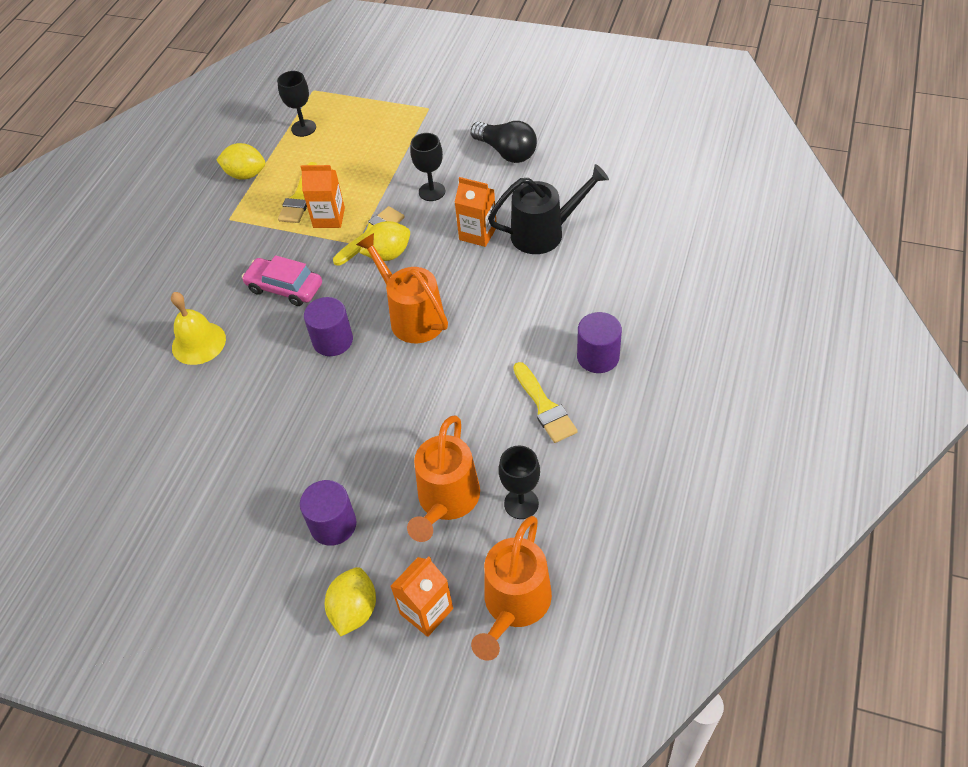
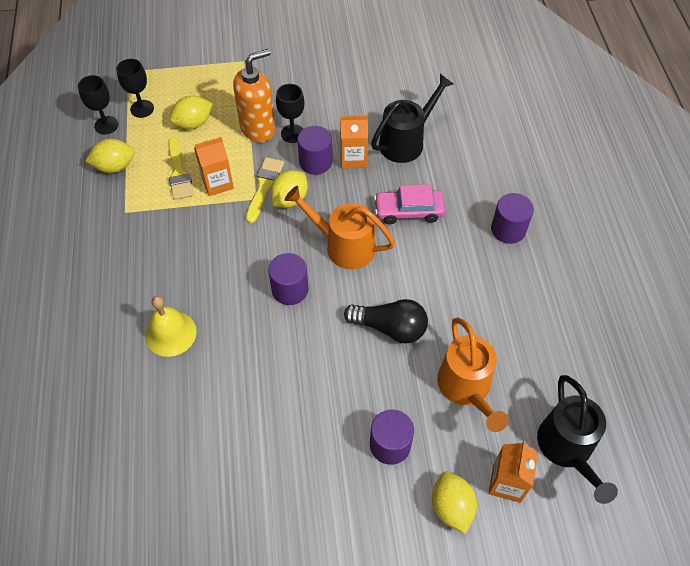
camera: 30 degrees left, 5 degrees up
pink car [242,255,322,306] -> pink car moved to [374,184,445,224]
black light bulb [470,121,537,163] -> black light bulb moved to [344,299,428,343]
orange watering can [471,516,552,661] -> black watering can [537,375,618,504]
black goblet [499,446,540,519] -> black goblet moved to [78,75,118,134]
yellow brush [513,362,578,443] -> none
none -> yellow lemon [169,96,213,129]
none -> orange soap dispenser [233,49,275,142]
none -> purple cylinder [297,126,332,175]

